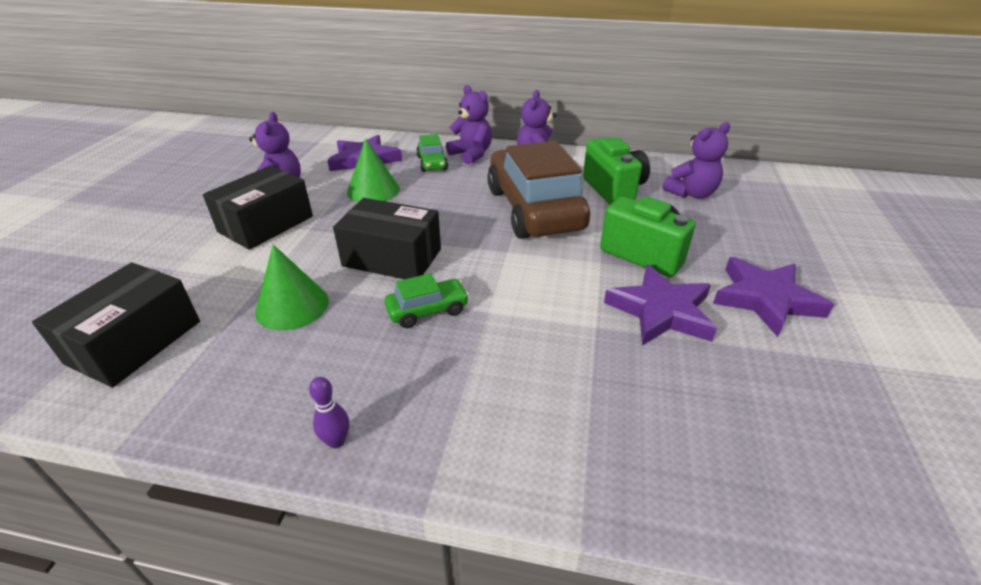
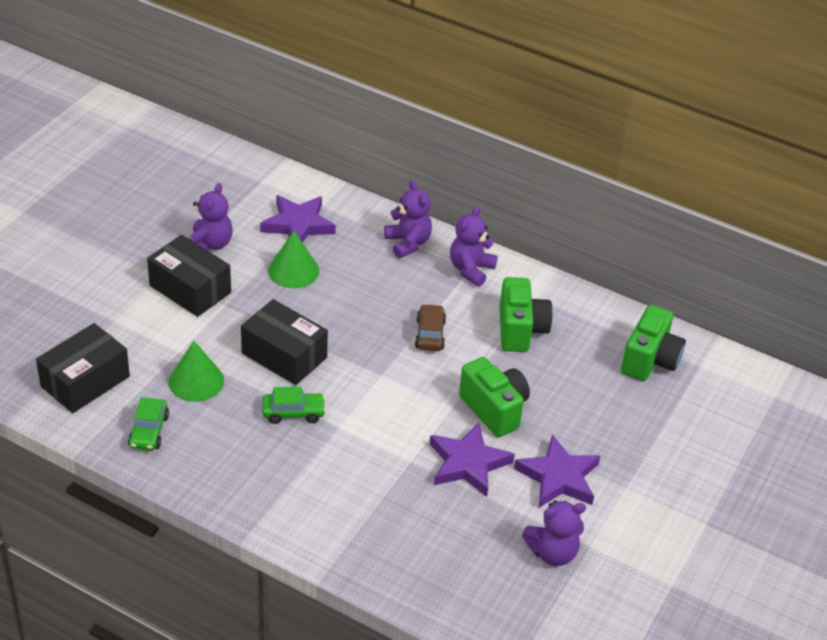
camera: 15 degrees right, 5 degrees up
black box [203,166,313,250] -> black box turned 75 degrees clockwise [147,235,231,317]
purple bowling pin [309,377,349,448] -> none
green car [416,134,448,172] -> green car moved to [128,397,169,451]
brown car [487,141,590,239] -> brown car [415,304,446,351], size x0.43
purple teddy bear [662,122,730,199] -> purple teddy bear moved to [522,500,586,566]
none -> green camera [621,305,686,381]

